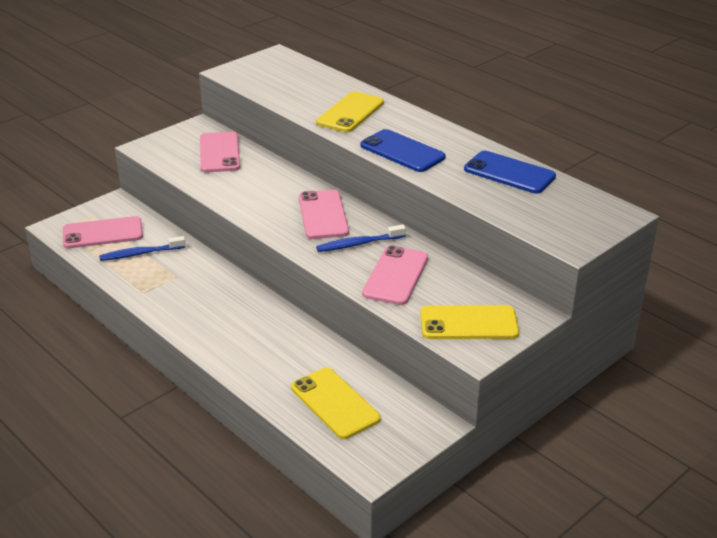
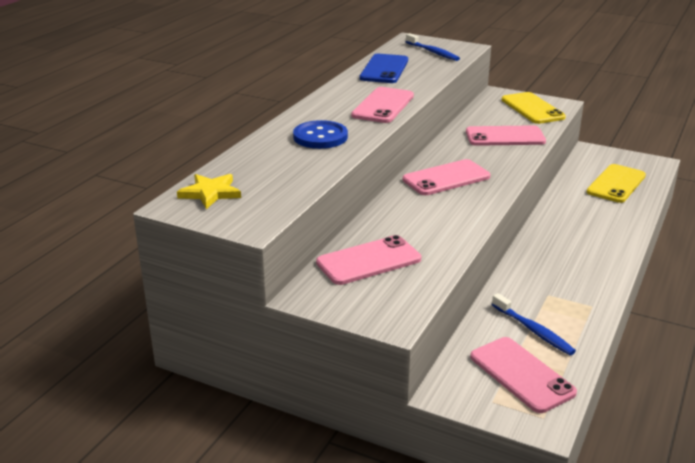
camera: 110 degrees left, 5 degrees down
yellow phone [316,91,384,132] -> blue button [293,120,348,149]
blue toothbrush [316,224,406,252] -> blue toothbrush moved to [406,33,460,61]
blue phone [360,129,446,172] -> pink phone [351,87,414,123]
none -> yellow star [177,174,241,209]

